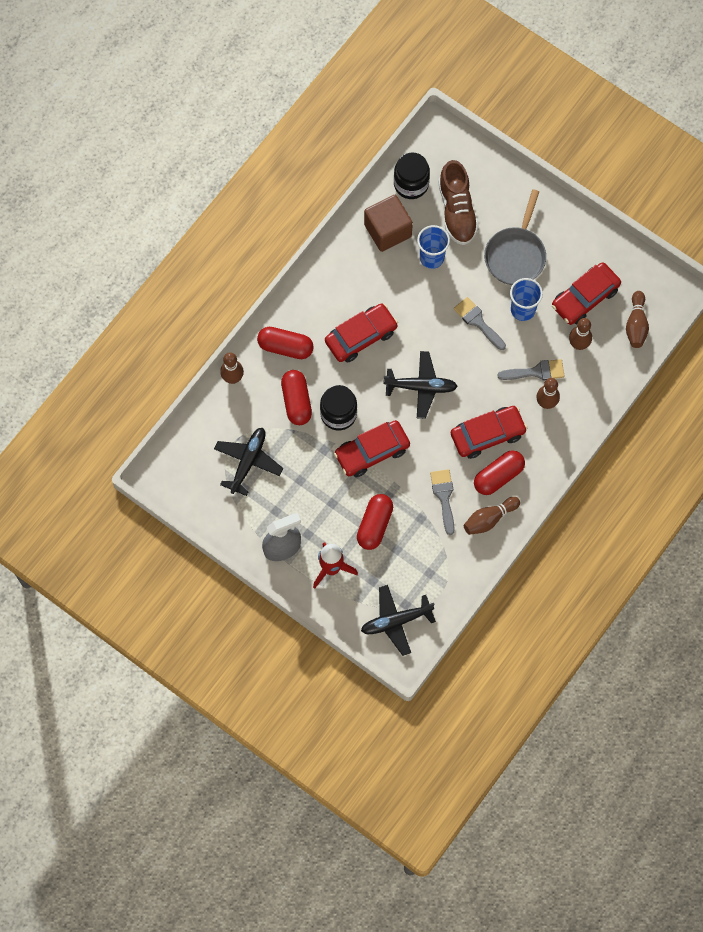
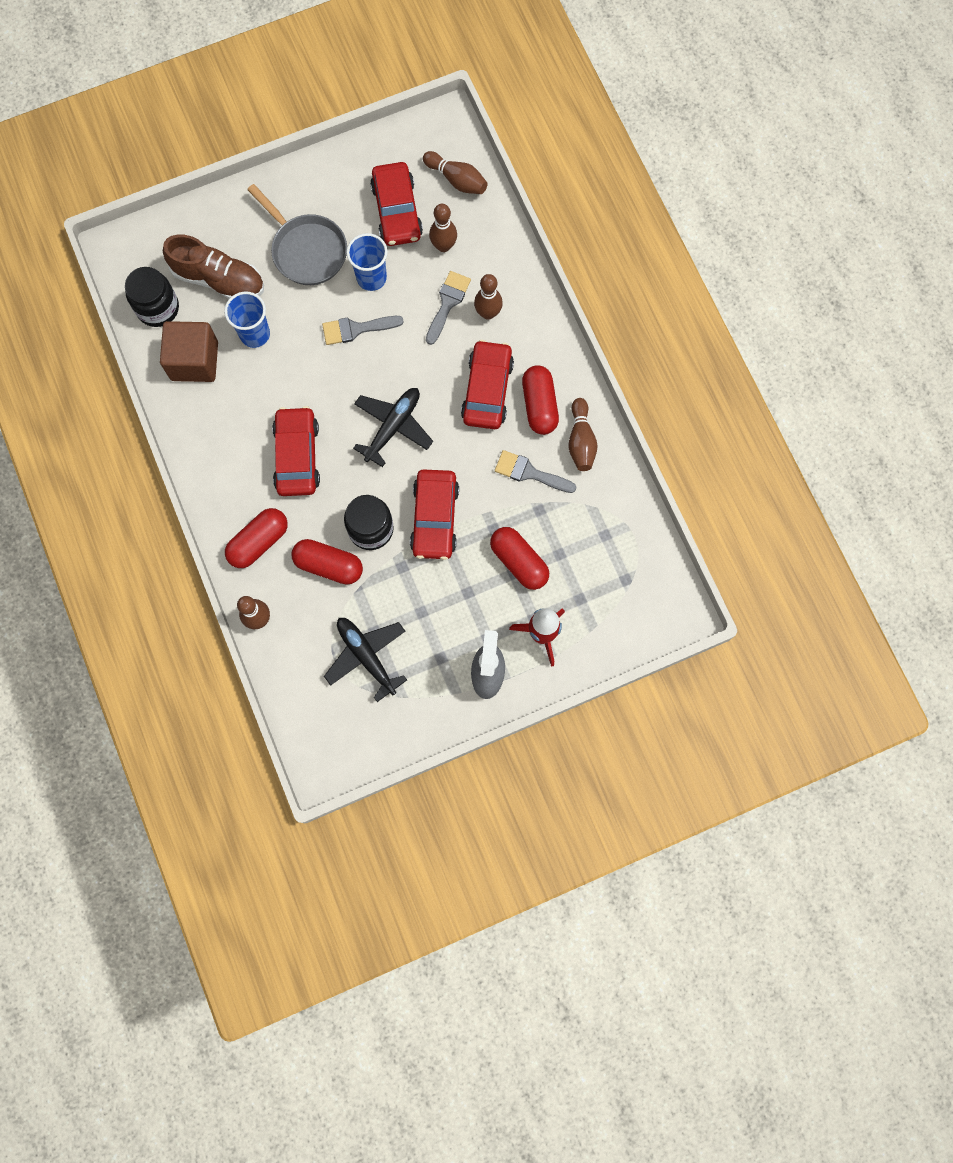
camera: 60 degrees left, 5 degrees up
black plane [361,585,436,656] -> none

